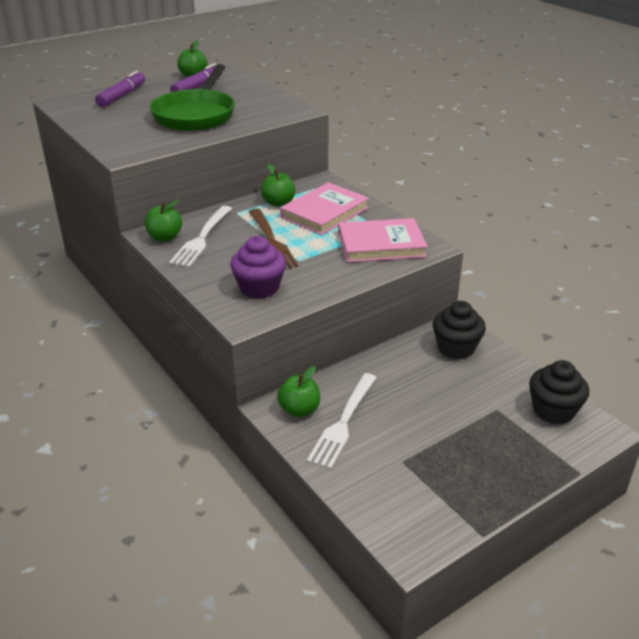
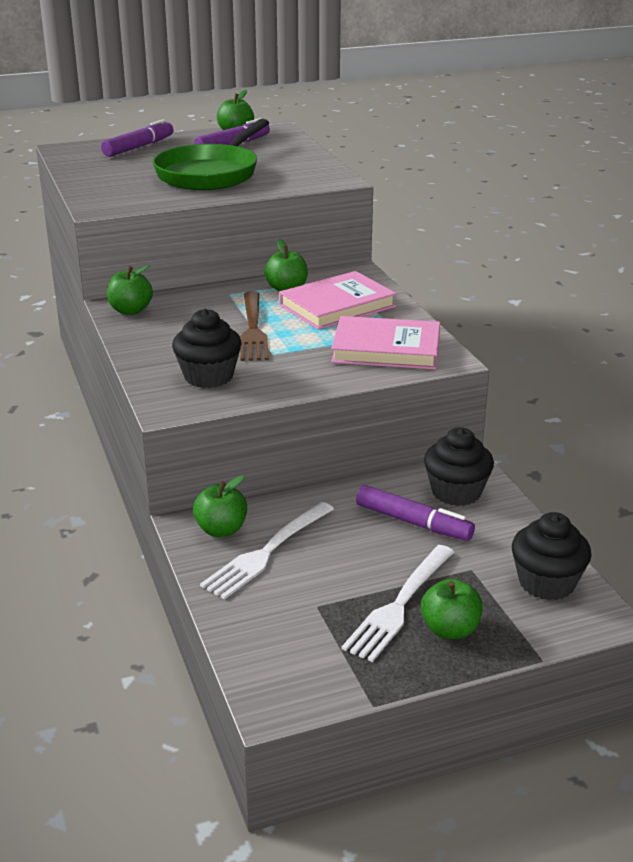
camera: 15 degrees right, 5 degrees down
white fork [169,206,232,268] -> white fork moved to [341,545,454,662]
purple cupcake [230,236,286,299] -> black cupcake [172,309,242,388]
none -> purple marker [356,485,475,541]
none -> green apple [421,578,483,639]

